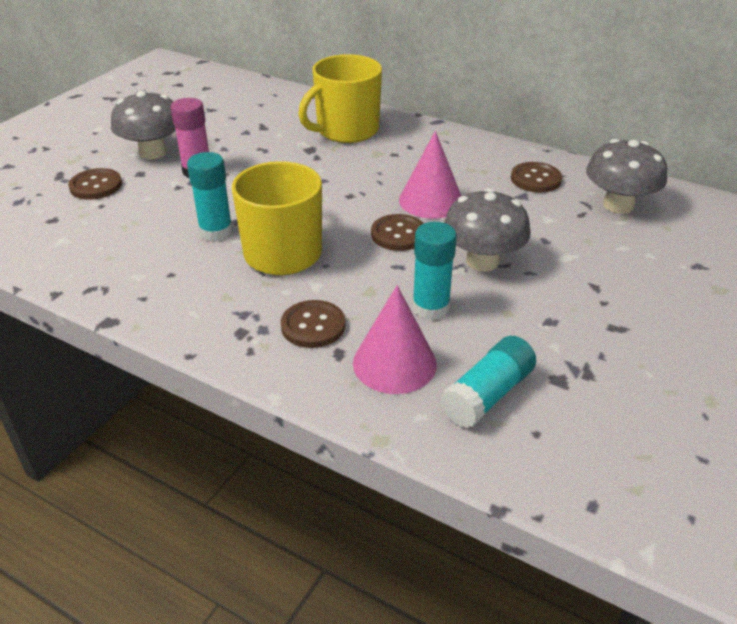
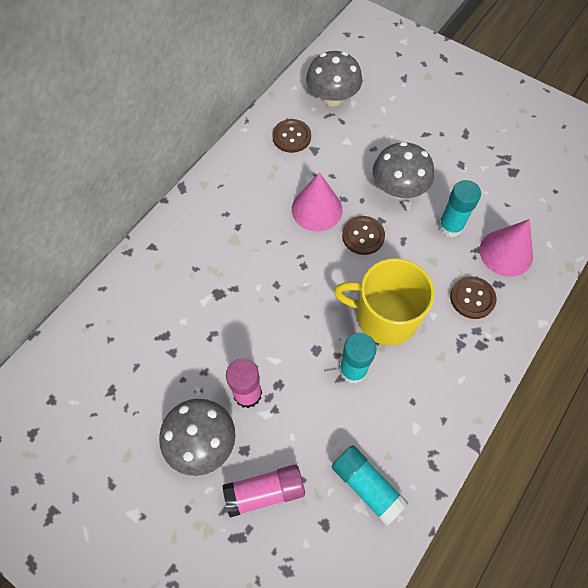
camera: 85 degrees left, 25 degrees up
brown button [68,168,122,200] -> pink glue stick [223,464,305,518]
yellow mug [298,54,382,143] -> none
turquoise glue stick [440,336,536,428] -> turquoise glue stick moved to [332,445,409,526]

